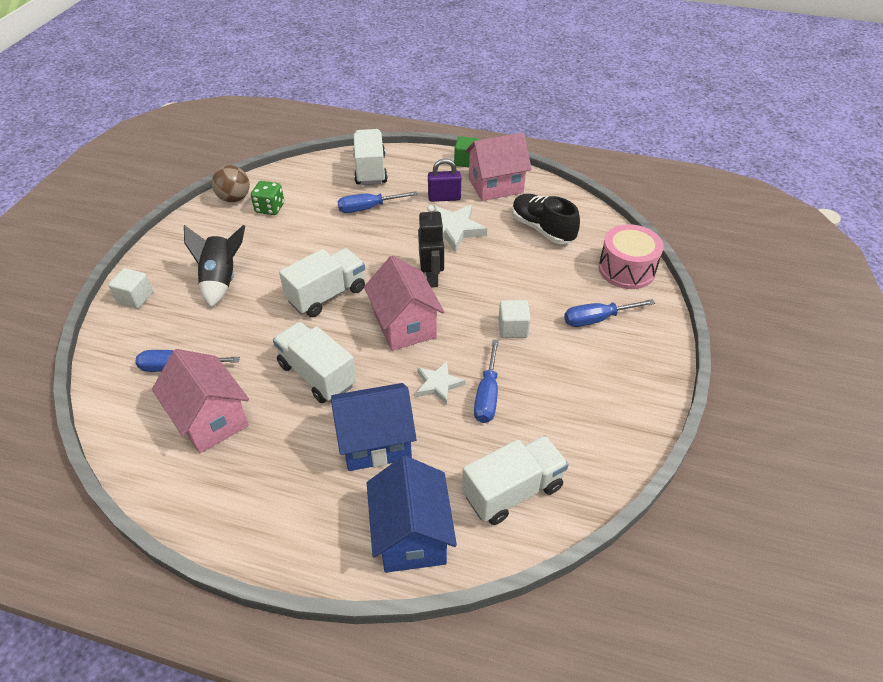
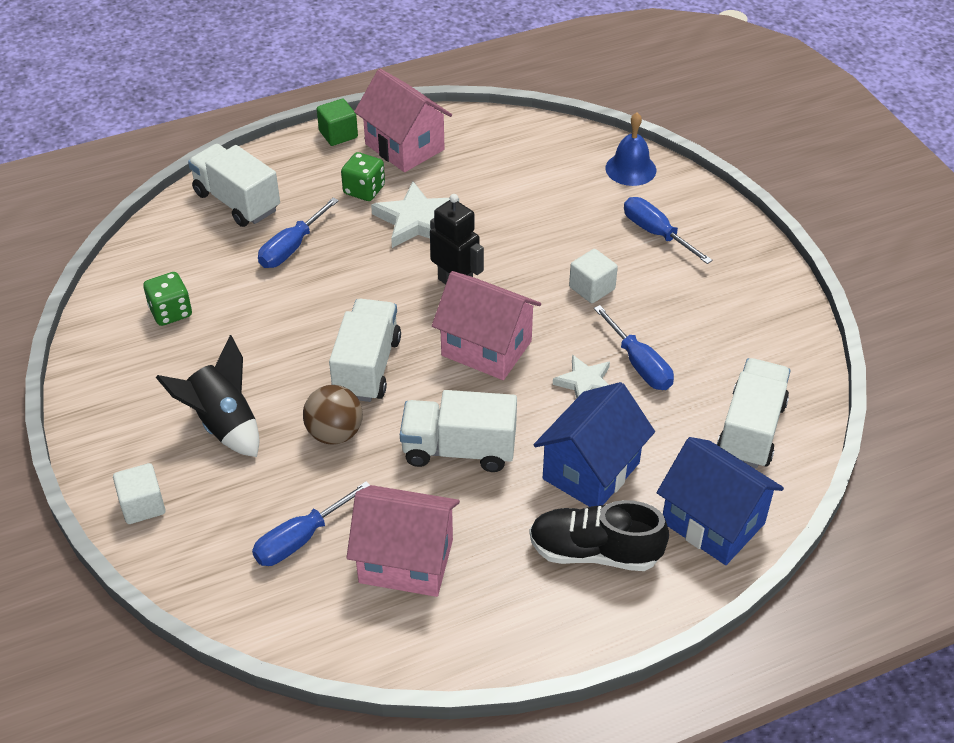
camera: 40 degrees left, 0 degrees up
brown ball [212,165,250,202] -> brown ball moved to [303,385,363,444]
purple padlock [428,158,461,202] -> green dice [341,152,385,201]
pink house [465,132,532,201] -> pink house turned 75 degrees counterclockwise [354,69,452,172]
black shoe [512,194,580,244] -> black shoe moved to [529,500,669,571]
blue screwdriver [564,299,655,327] -> blue screwdriver turned 105 degrees clockwise [624,197,713,264]
pink drum [599,224,664,289] -> blue bell [605,113,656,186]

